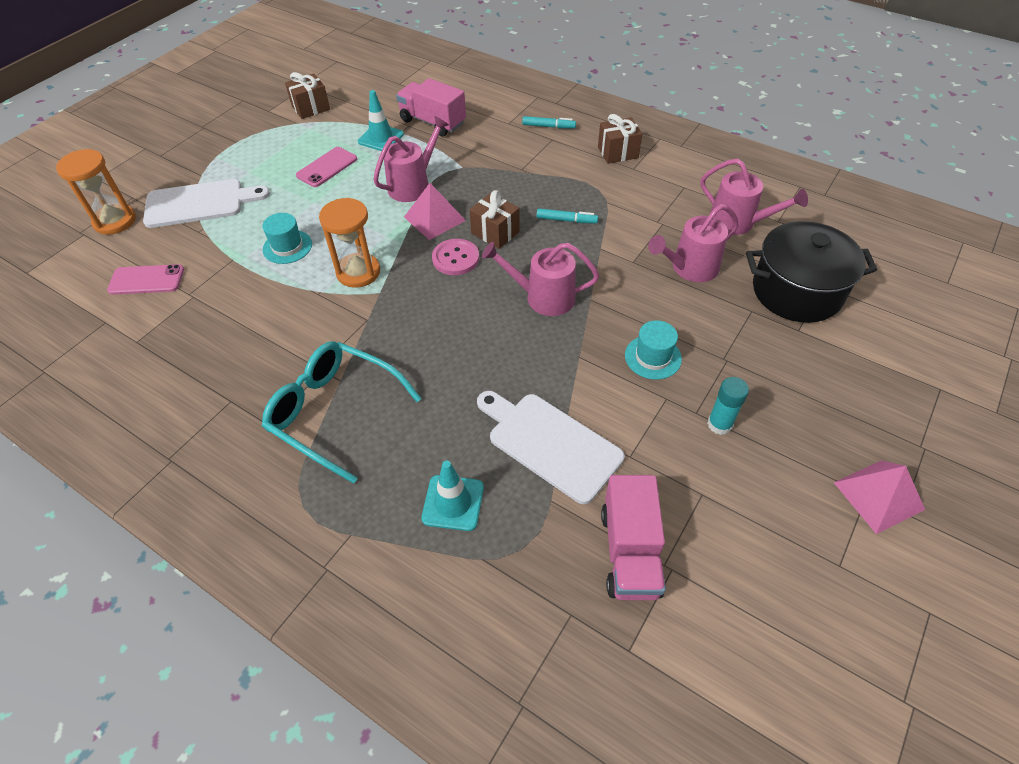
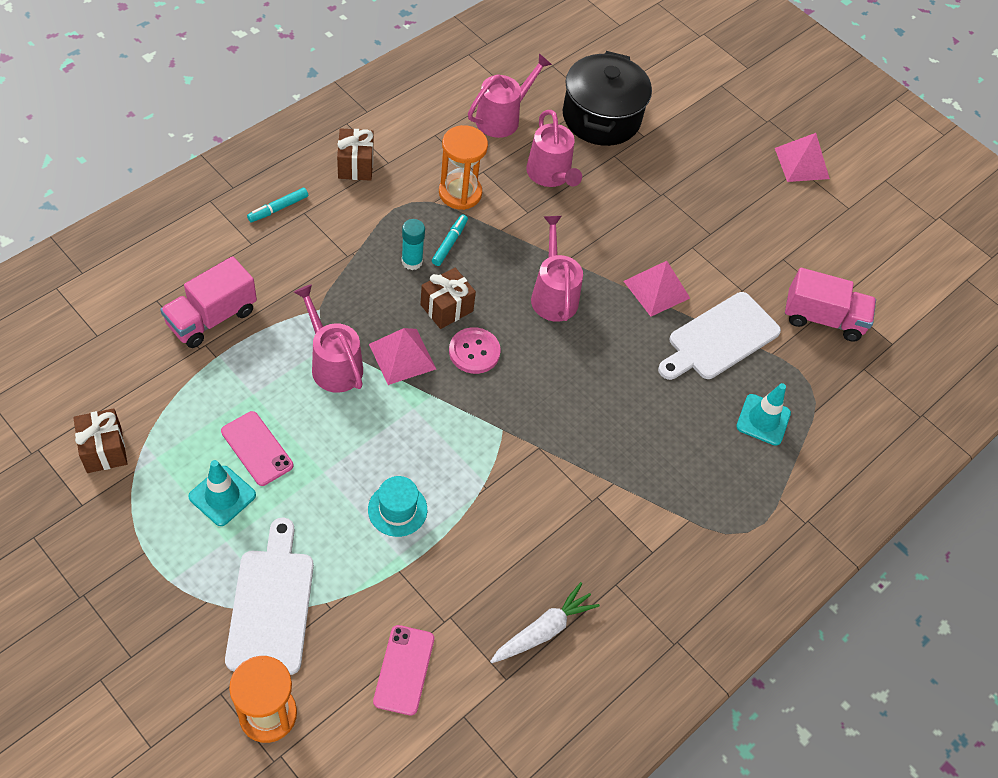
camera: 85 degrees left, 5 degrees up
turquoise glasses [262,341,421,484] -> none
orange hourglass [319,198,380,288] -> orange hourglass moved to [439,125,488,210]
turquoise traffic cone [358,90,404,151] -> turquoise traffic cone moved to [188,460,256,526]
pink watering can [482,242,599,316] -> pink watering can turned 150 degrees clockwise [531,216,583,322]
turquoise marker [522,116,576,128] -> turquoise marker turned 150 degrees counterclockwise [247,188,308,222]
turquoise hat [625,320,682,380] -> none
turquoise glue stick [707,377,749,435] -> turquoise glue stick moved to [402,219,425,270]
none -> white carrot [490,582,600,663]
none -> pink pyramid [624,261,690,316]

